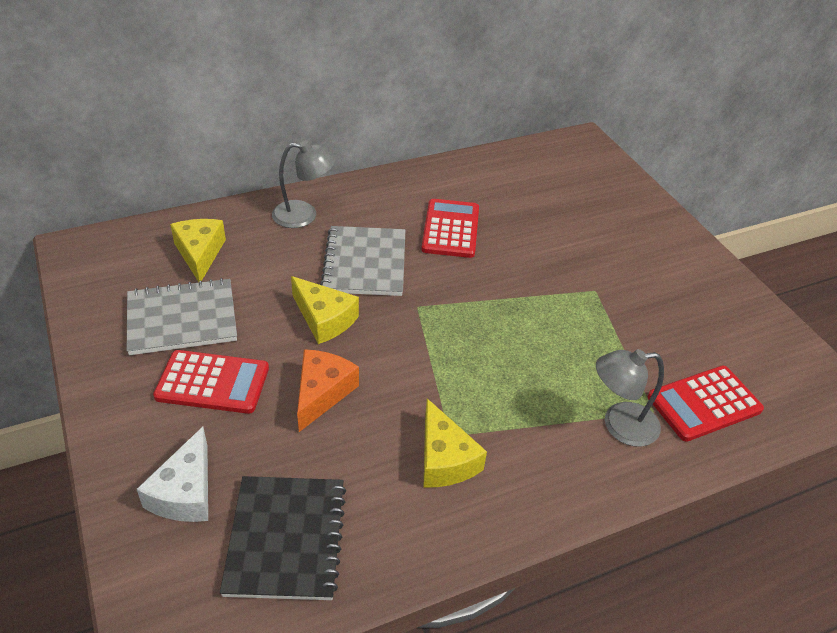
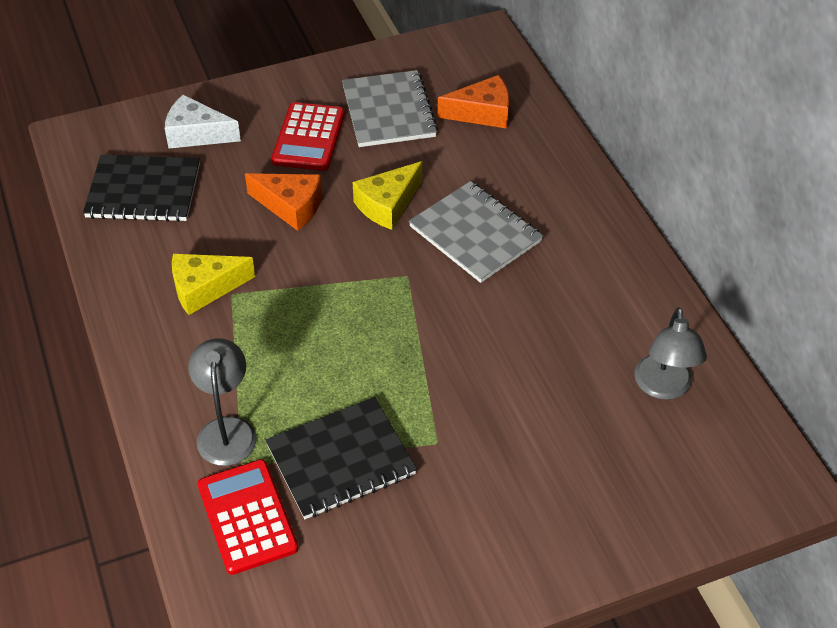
camera: 95 degrees right, 5 degrees up
yellow cheese [170,219,226,282] -> orange cheese [438,75,509,129]
grey lamp [272,140,336,228] -> grey lamp moved to [634,308,707,400]
grey notebook [320,226,405,296] -> grey notebook turned 45 degrees clockwise [409,181,543,283]
red calculator [421,199,479,258] -> none
none -> black notebook [266,397,417,519]

